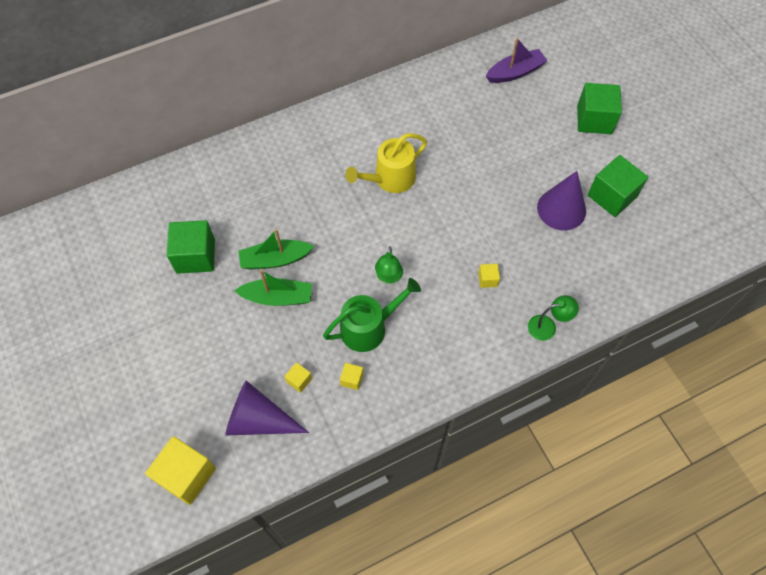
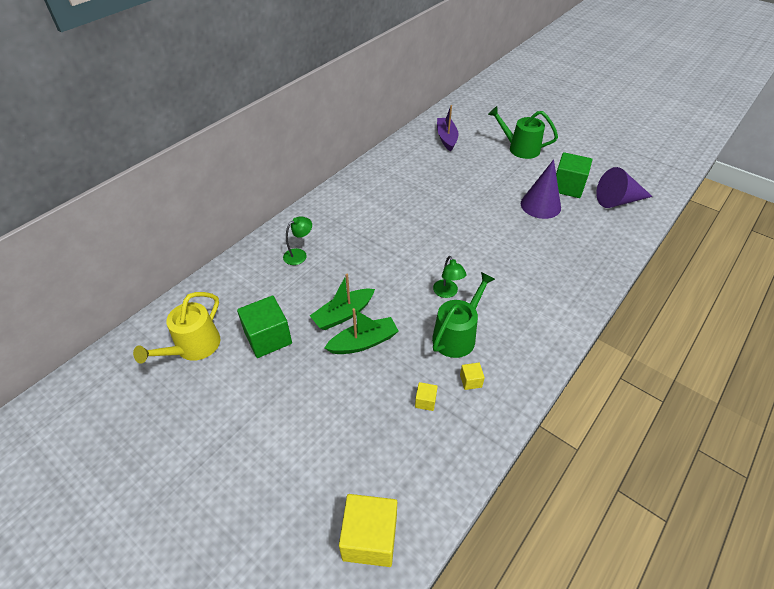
camera: 25 degrees left, 15 degrees down
purple cone [225,381,309,435] -> purple cone moved to [596,167,653,208]
yellow watering can [345,133,427,193] -> yellow watering can moved to [133,292,220,364]
yellow cube [478,264,500,288] -> none
purple boat [486,38,548,83] -> purple boat turned 45 degrees counterclockwise [437,105,458,152]
green lamp [528,295,579,341] -> green lamp moved to [283,216,312,265]
green cube [577,83,622,134] -> green watering can [488,106,558,159]

